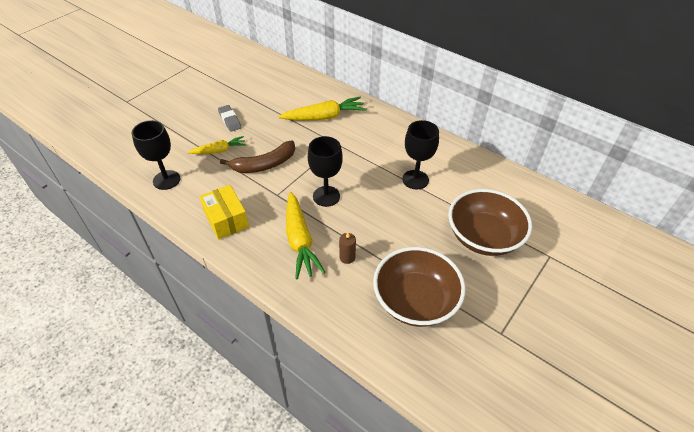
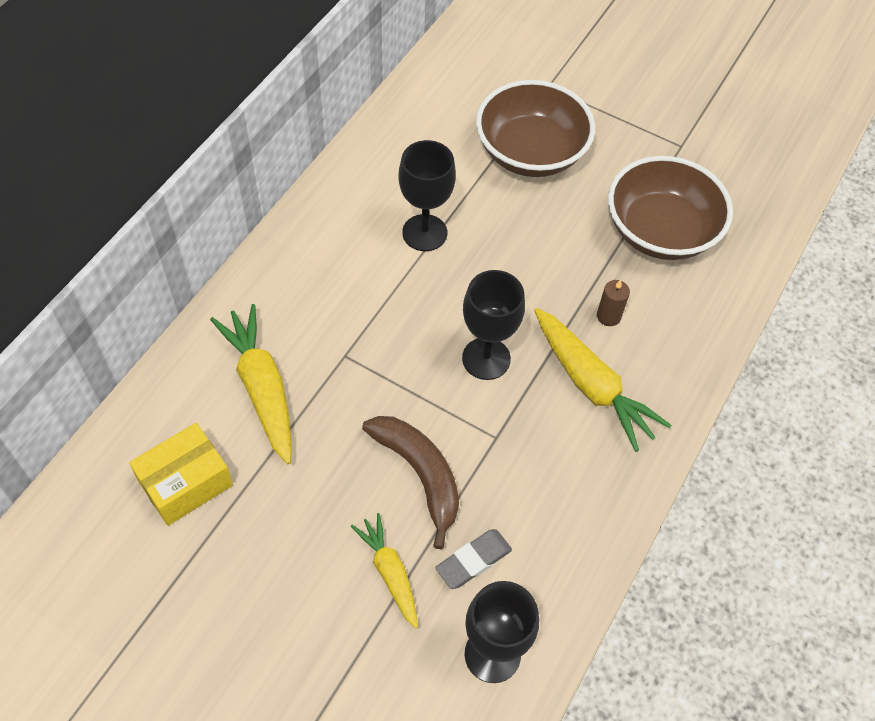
camera: 100 degrees left, 10 degrees up
yellow box [199,185,249,240] -> yellow box moved to [129,423,233,526]
grey eraser [218,105,242,132] -> grey eraser moved to [435,529,512,589]
yellow carrot [286,192,326,280] -> yellow carrot turned 75 degrees clockwise [534,308,671,452]

